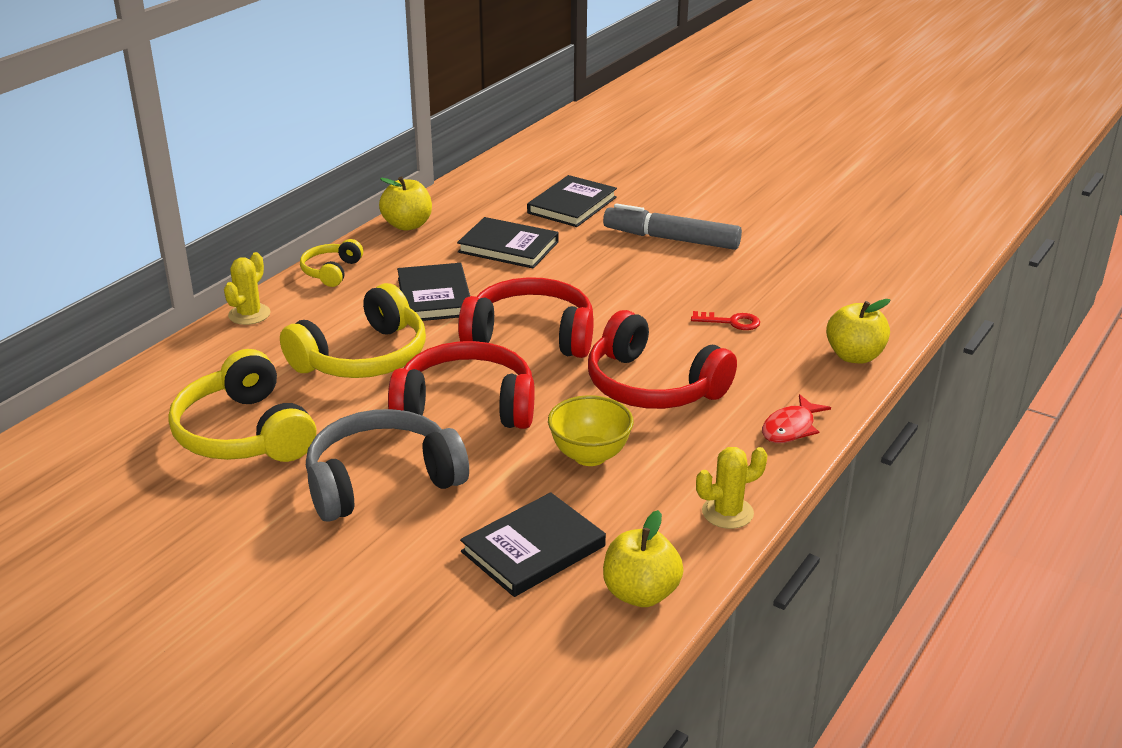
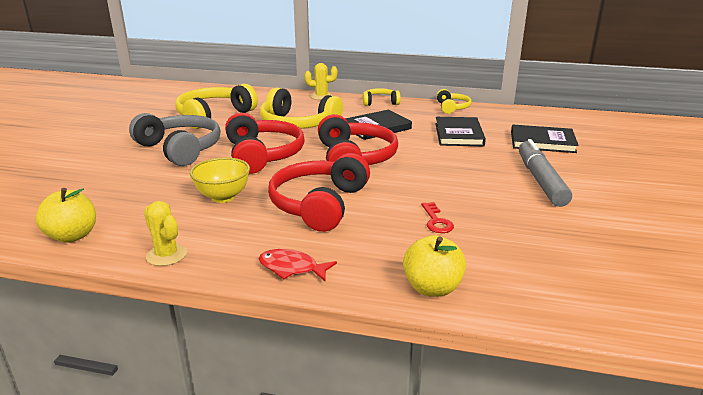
camera: 70 degrees right, 5 degrees down
yellow apple [379,176,432,231] -> yellow headphones [436,89,472,114]
black book [460,492,606,597] -> none

